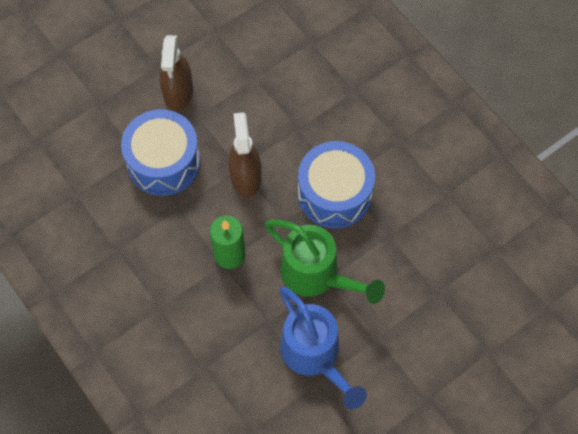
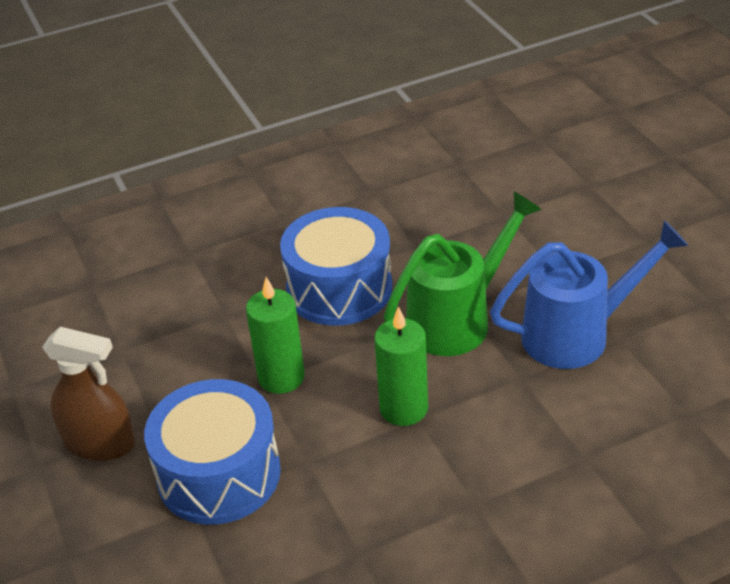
camera: 75 degrees left, 25 degrees down
brown spray bottle [229,112,262,198] -> green candle [246,277,305,394]

